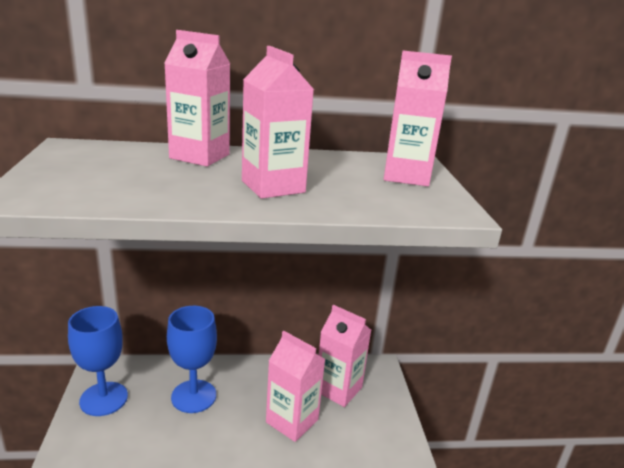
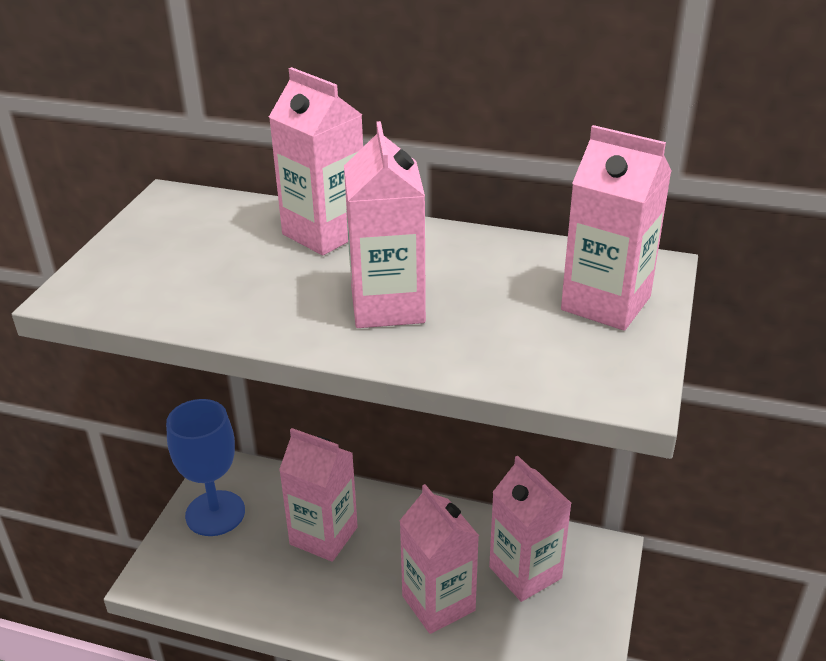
camera: 25 degrees right, 10 degrees up
blue goblet [167,306,217,413] -> pink carton [279,428,358,562]

